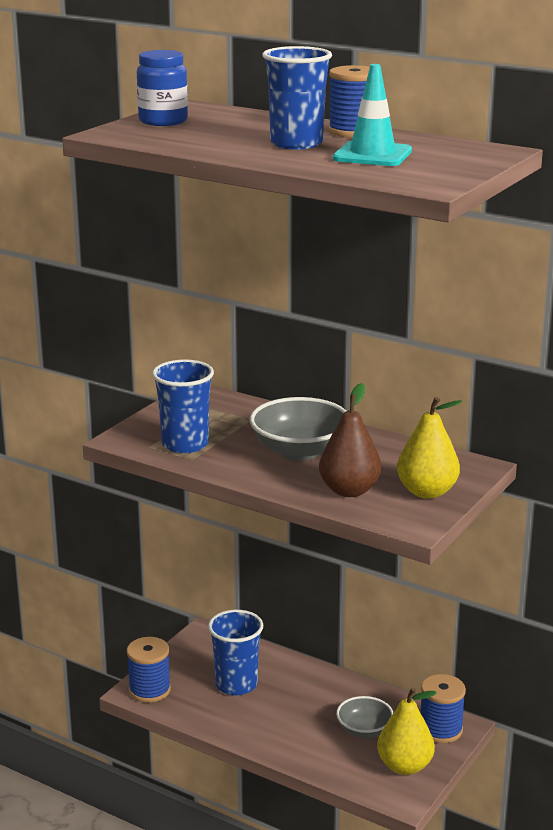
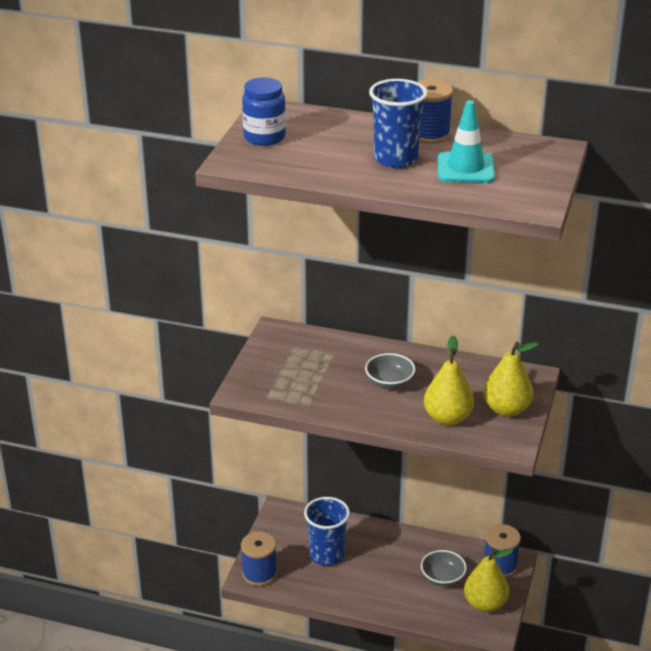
camera: 15 degrees left, 10 degrees up
blue cup [152,359,214,453] -> none
grey bowl [250,397,346,460] -> grey bowl [365,353,416,389], size x0.61
brown pear [319,383,381,497] -> yellow pear [424,335,474,425]

